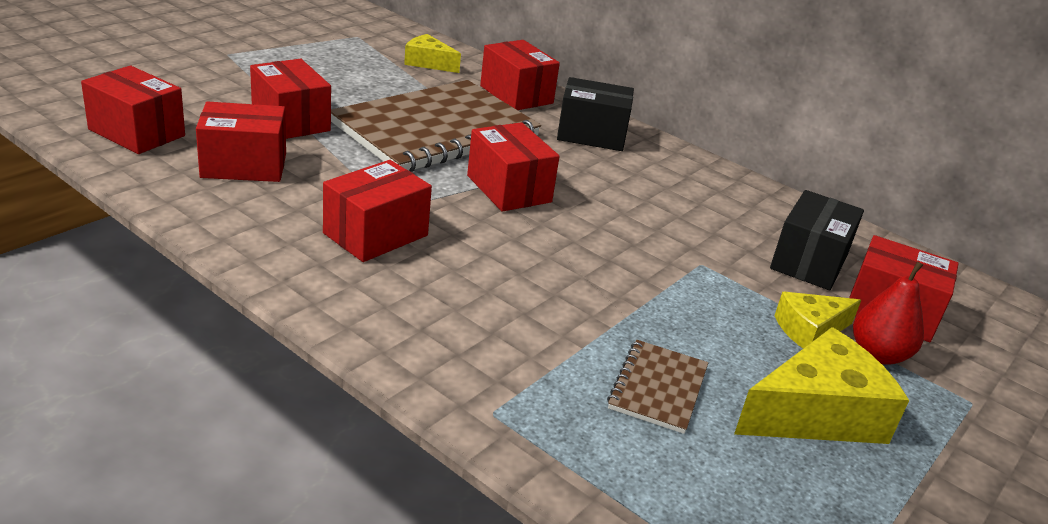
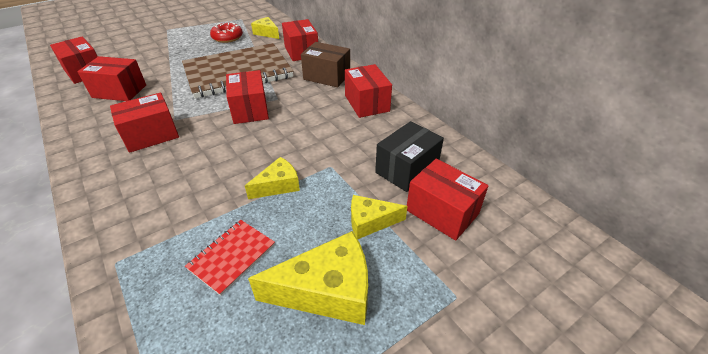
camera: 20 degrees right, 10 degrees up
red box [250,59,331,139] -> red box moved to [345,64,392,118]
black box [557,77,634,151] -> brown box [301,42,350,87]
brown notebook [607,340,708,434] -> red notebook [185,220,275,296]
red pear [853,261,924,365] -> none
none -> red donut [210,23,243,43]
none -> yellow cheese [245,157,300,199]

